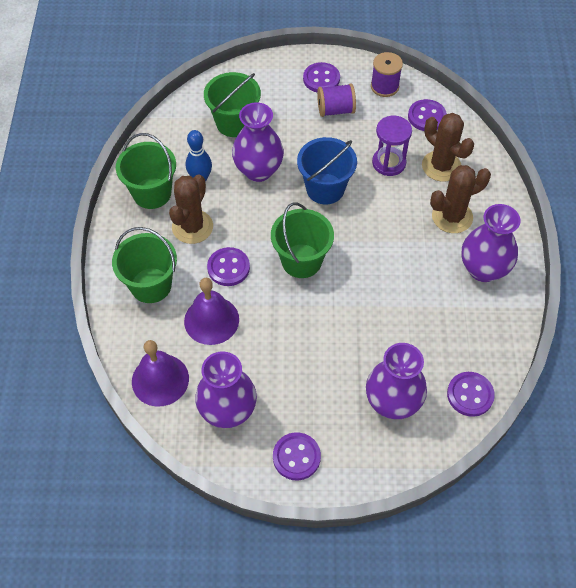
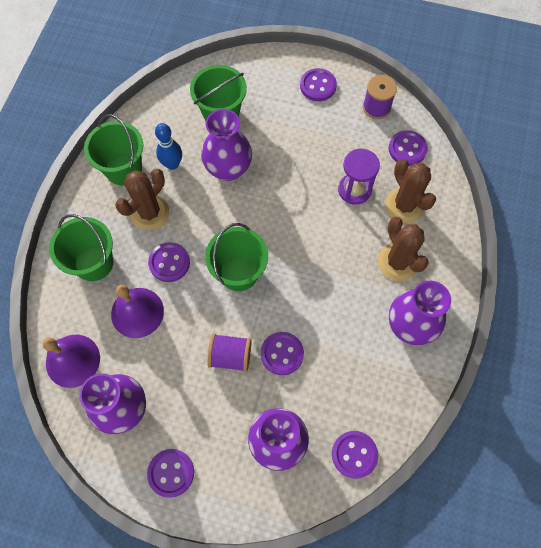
camera: 15 degrees right, 10 degrees up
blue bucket [297,137,357,204] -> none
purple spool [317,84,356,117] -> purple spool moved to [207,334,252,372]
brown cactus [430,165,491,233] -> brown cactus turned 75 degrees clockwise [378,217,429,281]
none -> purple button [261,332,304,375]

